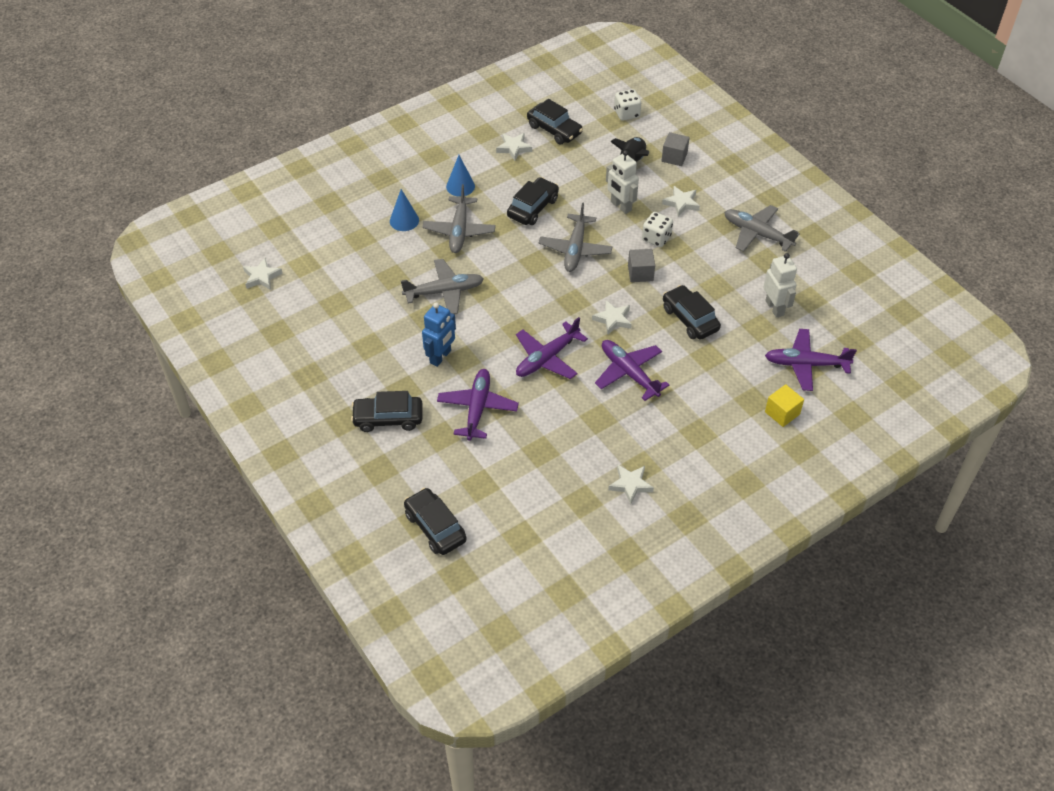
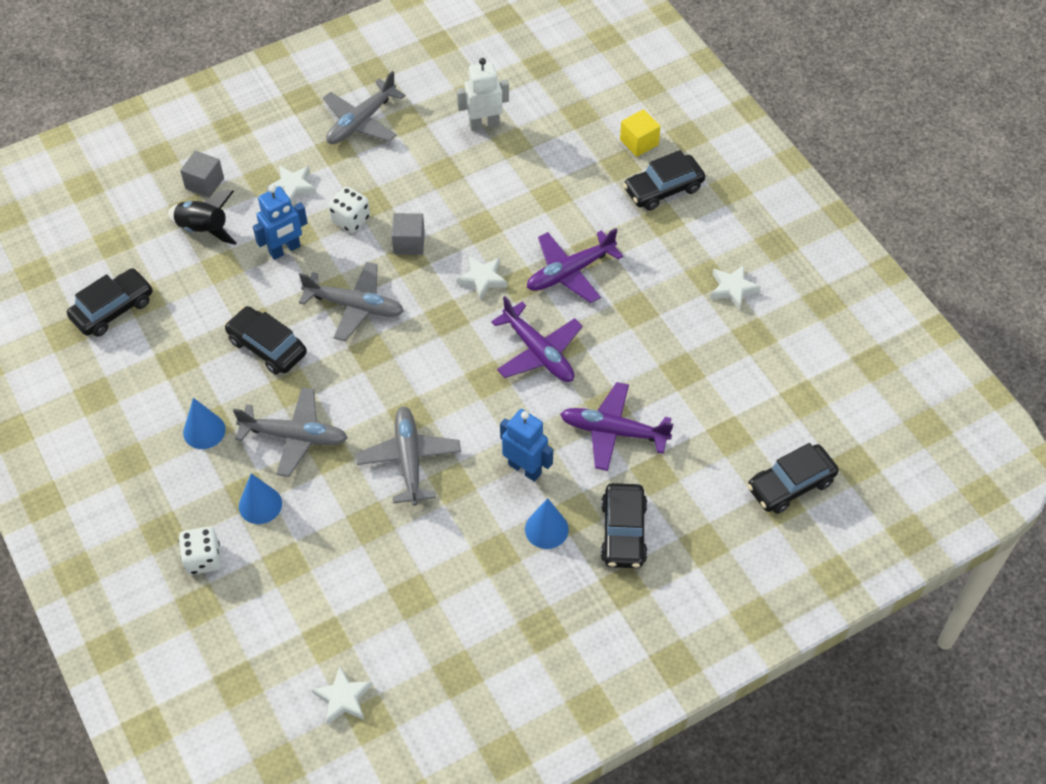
camera: 85 degrees left, 5 degrees up
white star [496,133,532,161] -> none
white robot [606,150,639,214] -> blue robot [253,186,308,260]
white dice [614,89,641,121] -> white dice moved to [179,526,222,575]
black car [663,285,721,340] -> black car moved to [623,150,705,211]
purple plane [765,329,857,391] -> none
none -> blue cone [525,498,569,549]

